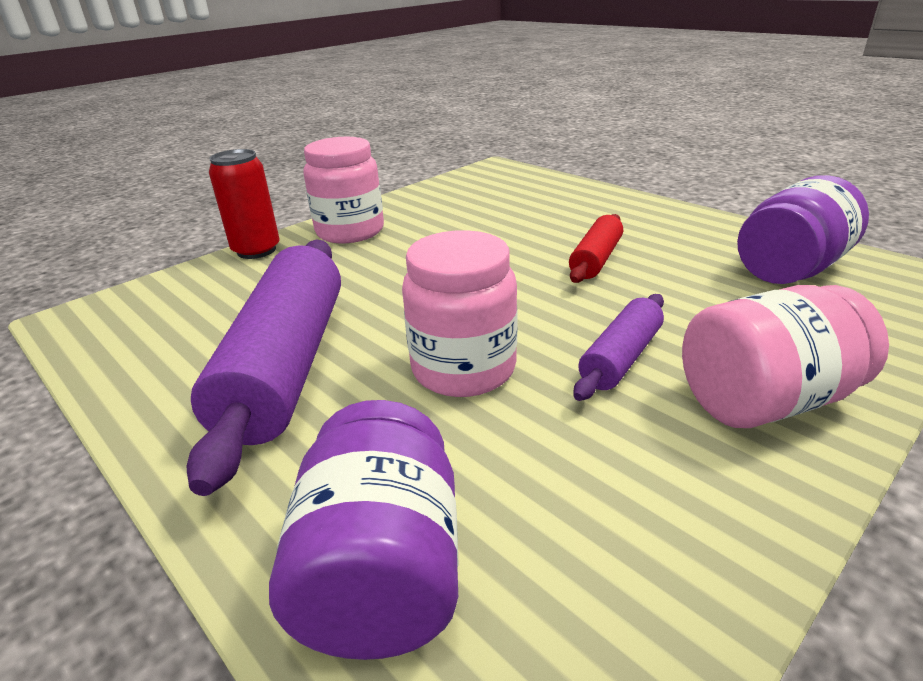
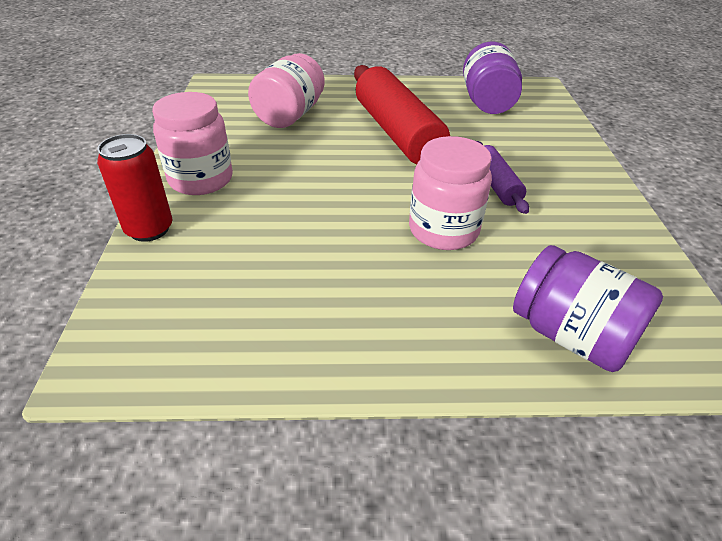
camera: 50 degrees left, 10 degrees up
purple rolling pin [187,240,341,496] -> none
red rolling pin [569,214,623,283] -> red rolling pin [354,65,450,164], size x2.00
pink jar [682,285,889,428] -> pink jar moved to [248,53,325,128]

